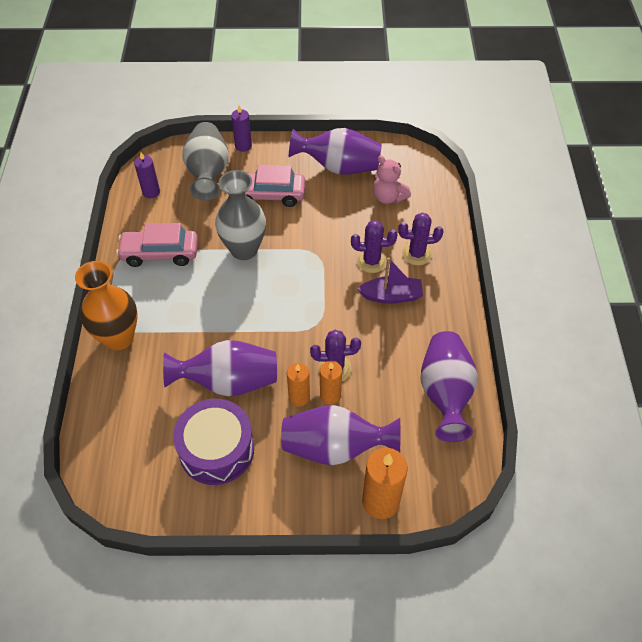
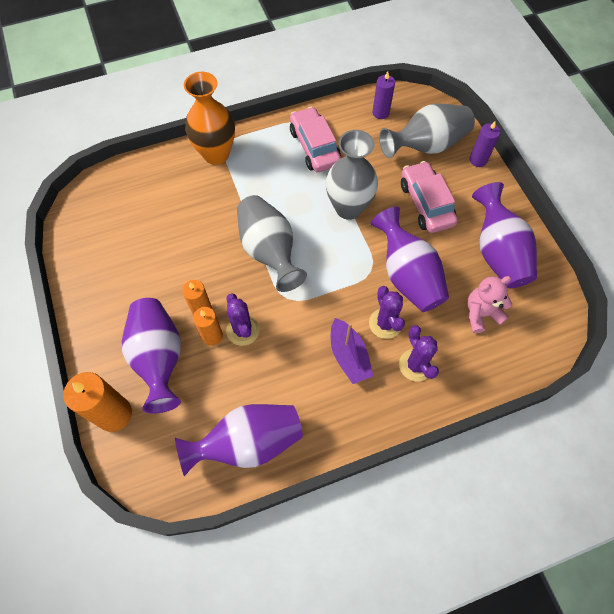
camera: 70 degrees right, 10 degrees up
purple vase [163,340,277,396] -> purple vase moved to [371,206,449,312]
purple drum [173,399,254,485] -> none
pink teddy bear [373,155,411,204] -> pink teddy bear turned 45 degrees clockwise [467,276,512,333]
none -> grey vase [237,195,307,292]

